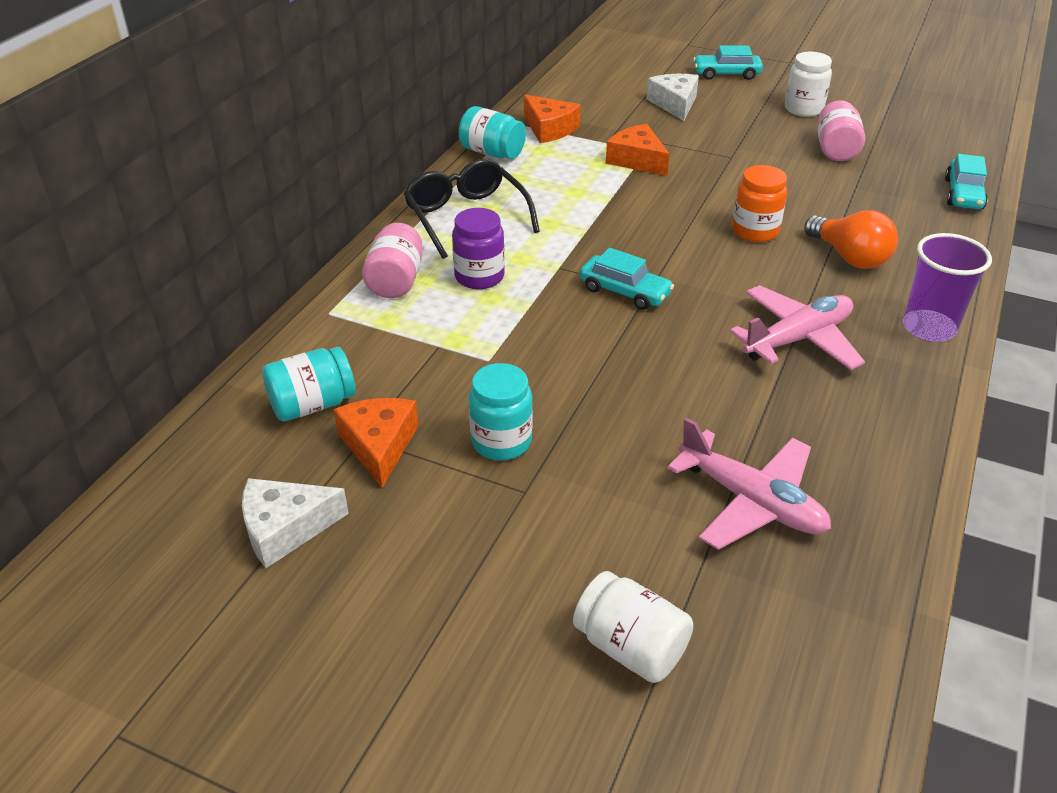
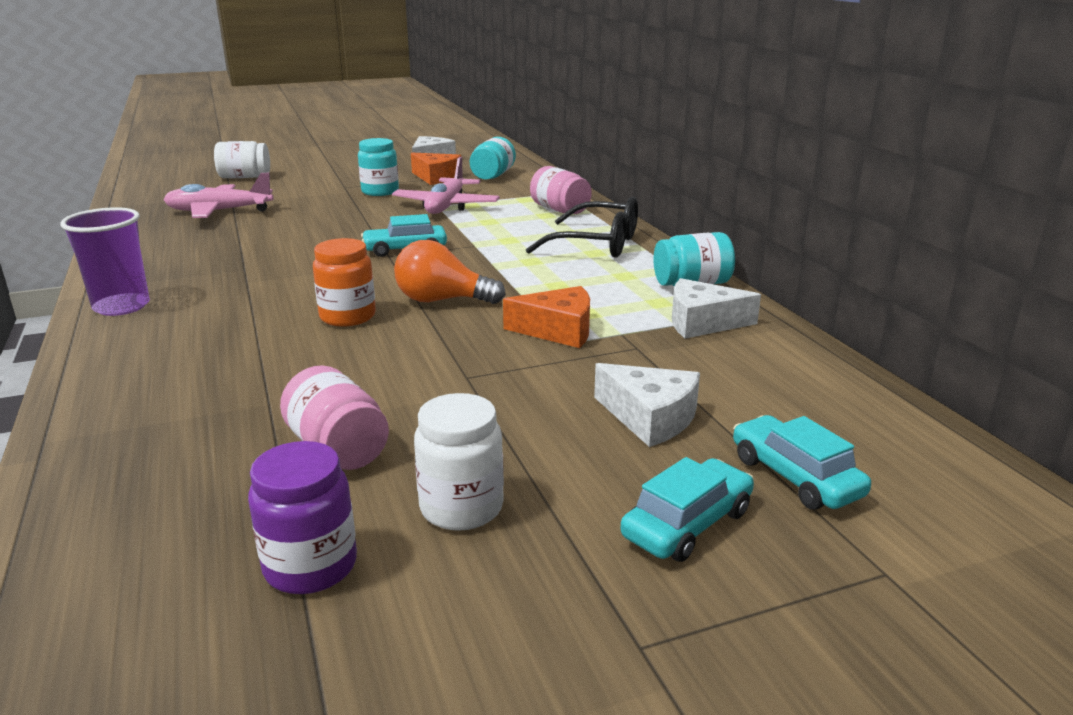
camera: 135 degrees right, 15 degrees down
purple jar [452,208,505,289] -> purple jar moved to [248,441,357,594]
orange cheese [524,94,581,143] -> white cheese [672,278,761,339]
pink plane [730,285,865,370] -> pink plane moved to [392,157,500,214]
orange light bulb [804,210,898,269] -> orange light bulb moved to [394,240,506,304]
turquoise car [945,154,988,209] -> turquoise car moved to [733,415,871,510]

